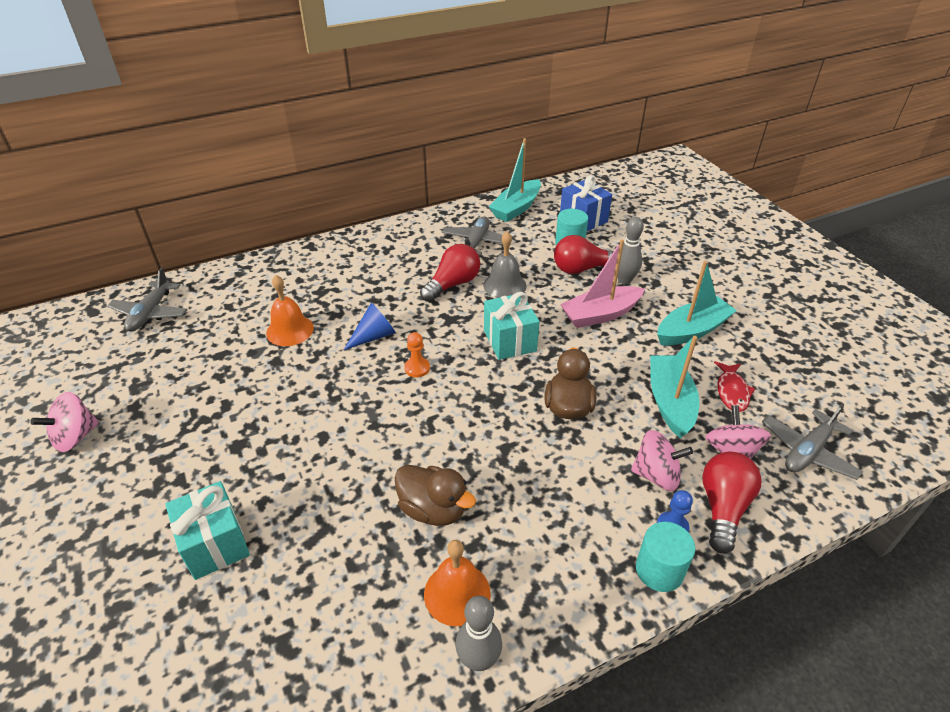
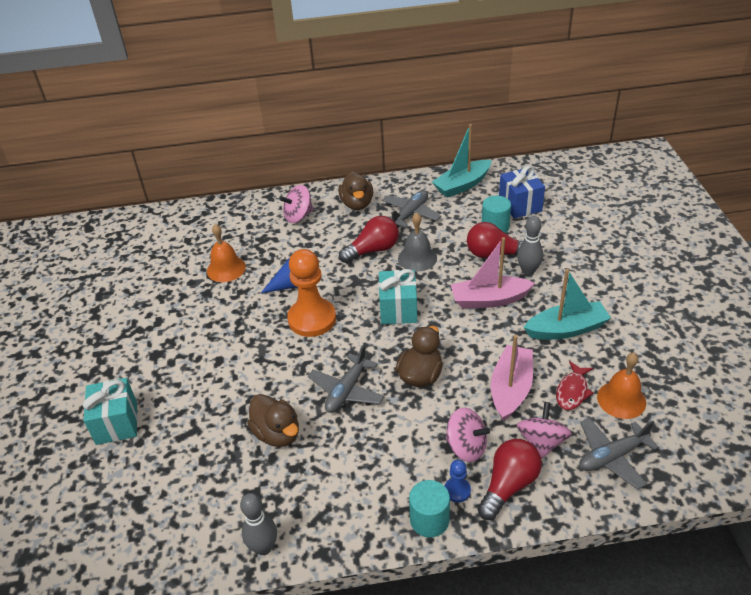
camera: 20 degrees right, 0 degrees up
pink spinning top [30,392,99,452] -> pink spinning top moved to [279,185,313,223]
grey plane [107,268,188,332] -> grey plane moved to [308,345,385,413]
orange pawn [404,332,430,377] -> orange pawn [287,249,336,337], size x2.25
orange bell [424,540,491,626] -> orange bell moved to [597,353,646,419]
turquoise boat [650,336,699,438] -> pink boat [491,335,533,421]
none -> brown duck [338,171,373,210]

